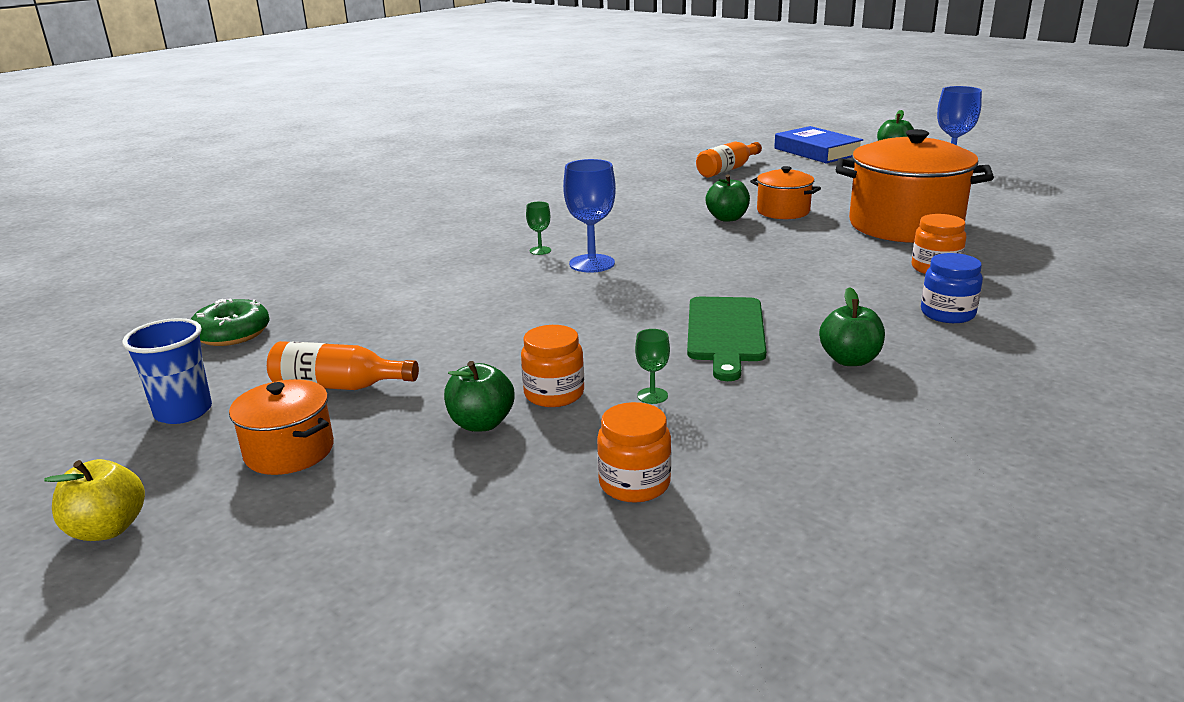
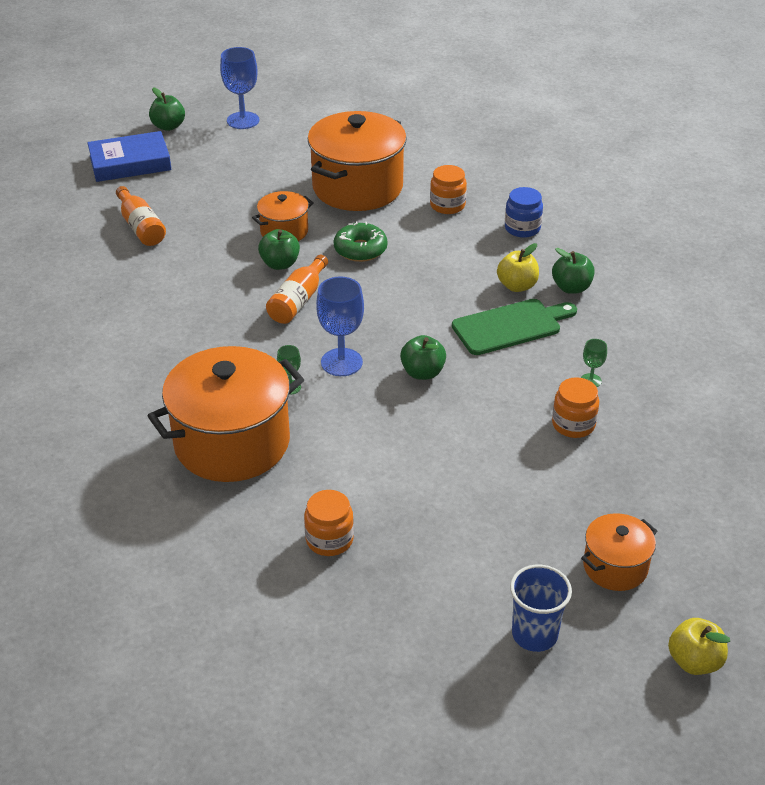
camera: 75 degrees left, 15 degrees up
green donut [191,299,270,346] -> green donut moved to [334,221,387,262]
orange bottle [267,341,419,390] -> orange bottle moved to [266,255,328,324]
green apple [444,361,514,431] -> green apple moved to [400,335,446,380]
orange jar [597,402,671,503] -> orange jar moved to [304,490,354,556]
green cutting board [687,297,766,381] -> green cutting board turned 45 degrees counterclockwise [452,299,577,355]
none -> orange pot [148,346,304,482]
none -> yellow apple [497,243,539,292]

